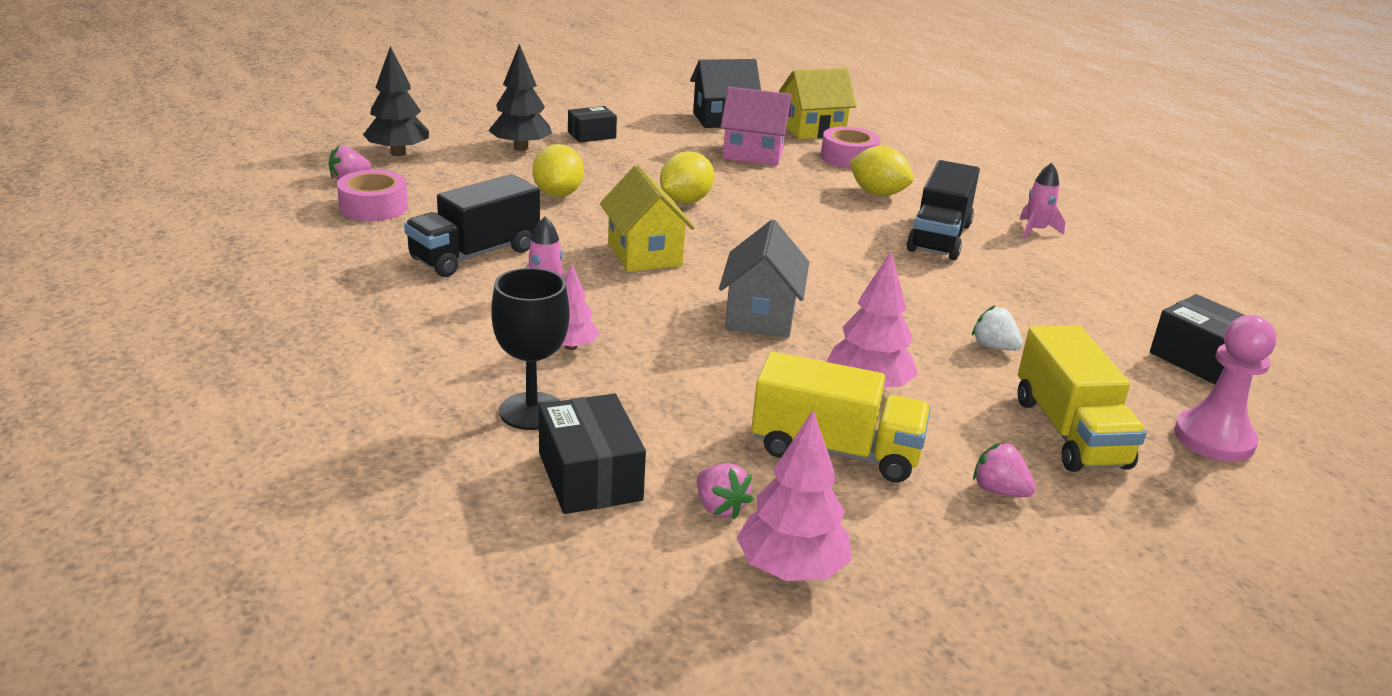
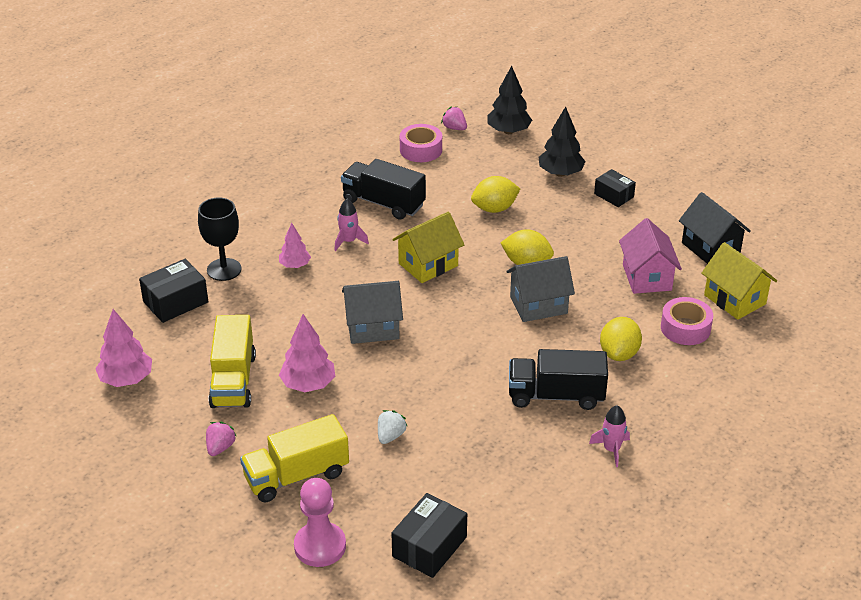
camera: 75 degrees right, 10 degrees up
pink strawberry [697,463,753,520] -> none
none -> grey house [506,256,575,322]

